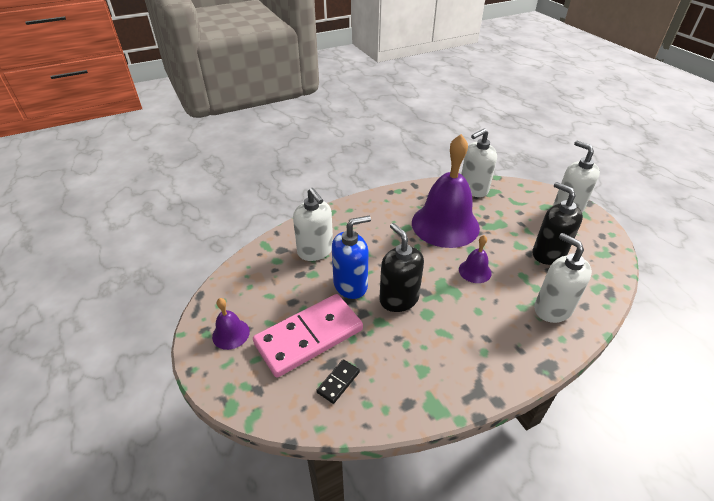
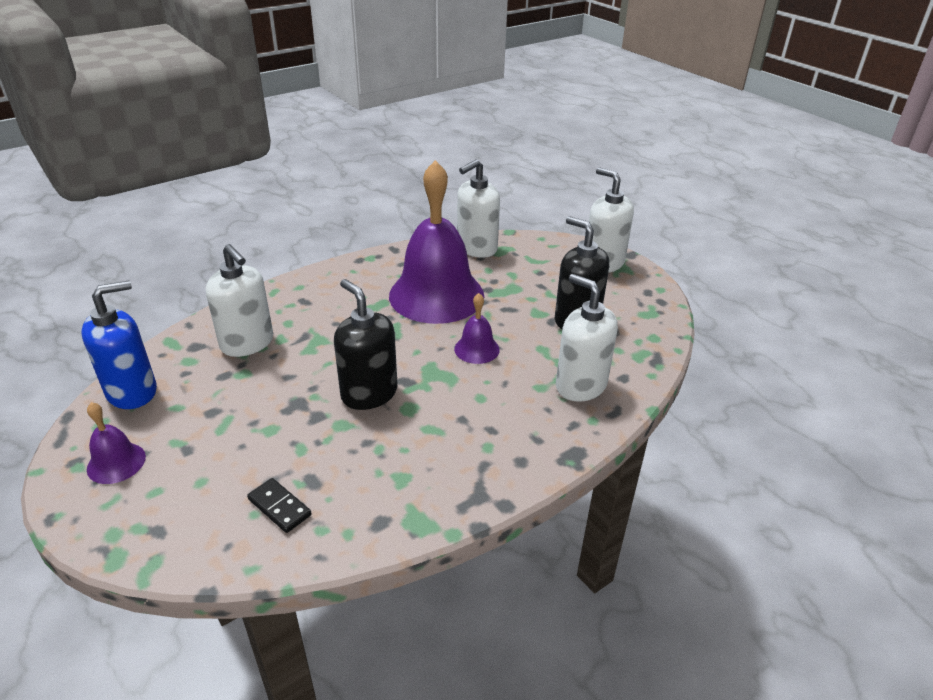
camera: 10 degrees left, 5 degrees down
pink domino [253,294,363,378] -> none
black domino [316,359,360,404] -> black domino turned 75 degrees counterclockwise [247,478,312,533]
blue soap dispenser [332,216,371,299] -> blue soap dispenser moved to [81,280,157,409]

